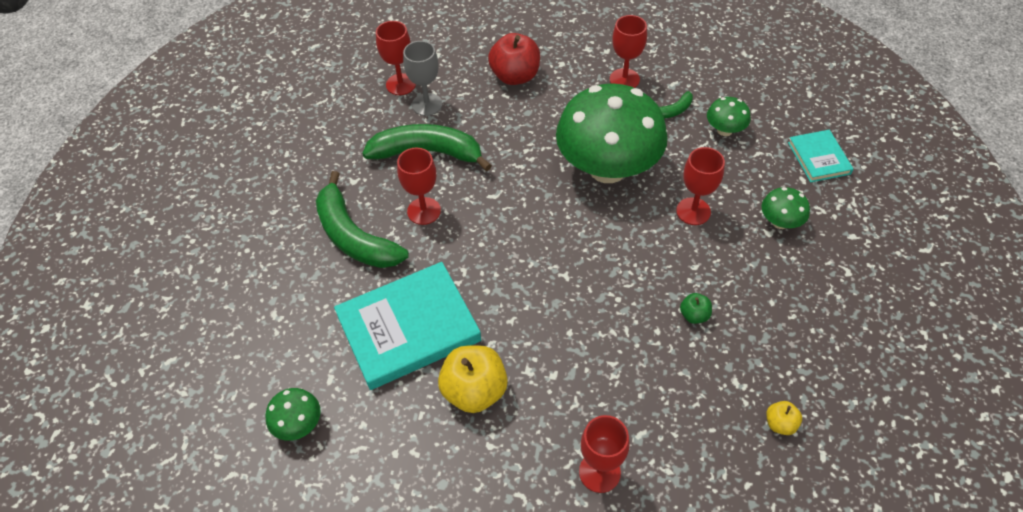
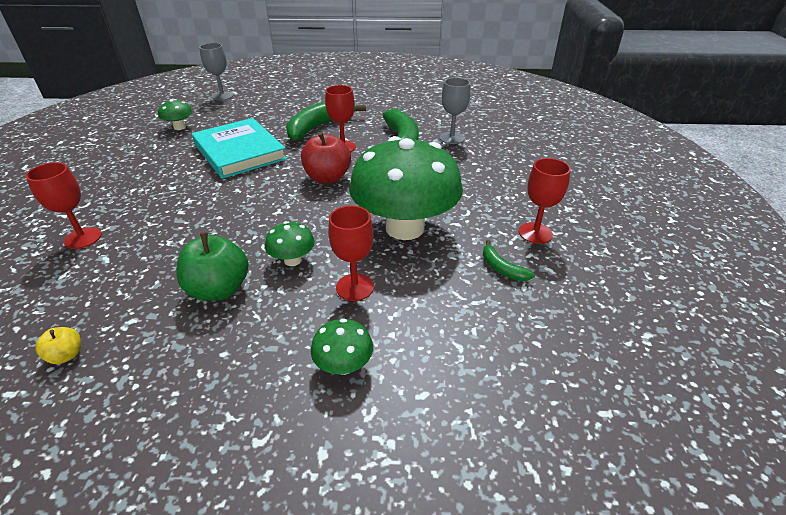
camera: 80 degrees right, 15 degrees down
red goblet [376,21,416,95] -> none
yellow apple [438,345,508,413] -> none
red apple [488,33,540,85] -> red apple moved to [301,132,351,183]
green apple [680,293,712,324] -> green apple [176,232,248,300], size x2.04
green mushroom [707,97,751,136] -> green mushroom moved to [265,221,315,266]
turquoise book [788,130,853,182] -> none
none -> grey goblet [199,43,233,100]

